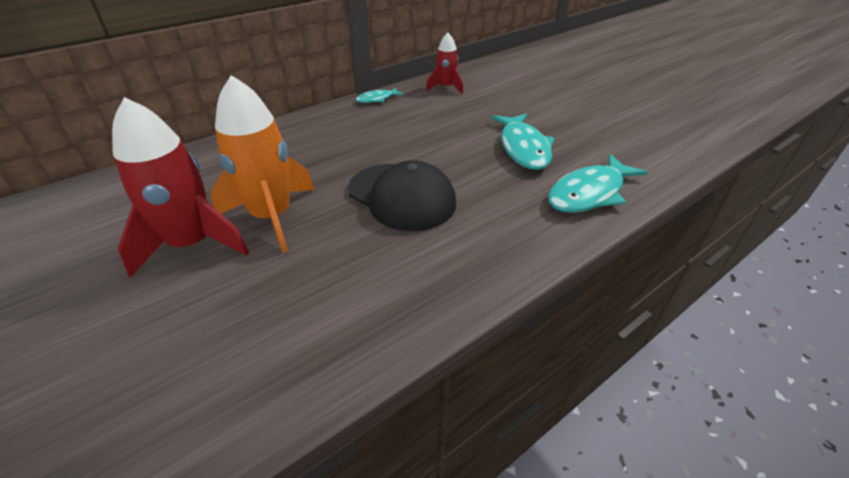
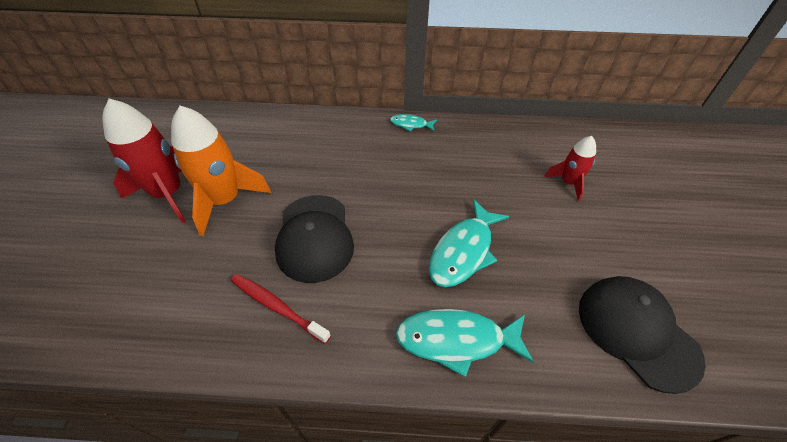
camera: 40 degrees right, 10 degrees up
red rocket [426,33,463,94] -> red rocket moved to [544,136,596,201]
none -> red toothbrush [231,274,331,344]
none -> black cap [579,276,706,394]

